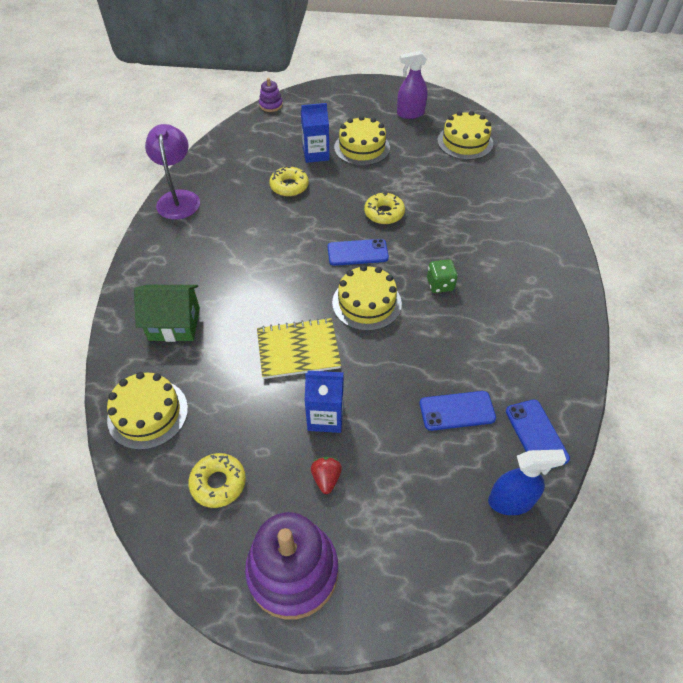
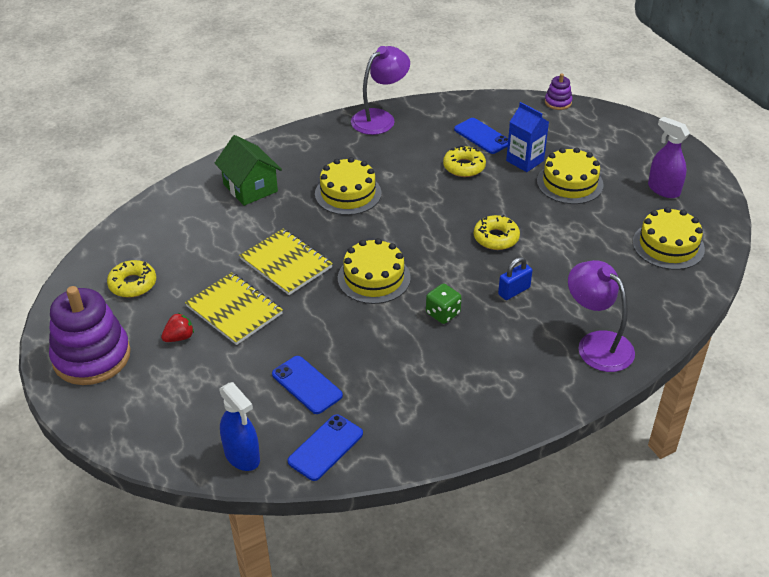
camera: 55 degrees right, 10 degrees down
yellow cake [107,372,188,450] -> yellow cake moved to [315,157,382,215]
blue carton [305,371,344,433] -> yellow notebook [185,272,283,345]
blue phone [328,239,389,266] -> blue phone moved to [454,118,508,154]
none -> blue padlock [498,257,533,300]
none -> purple lamp [568,260,635,372]

